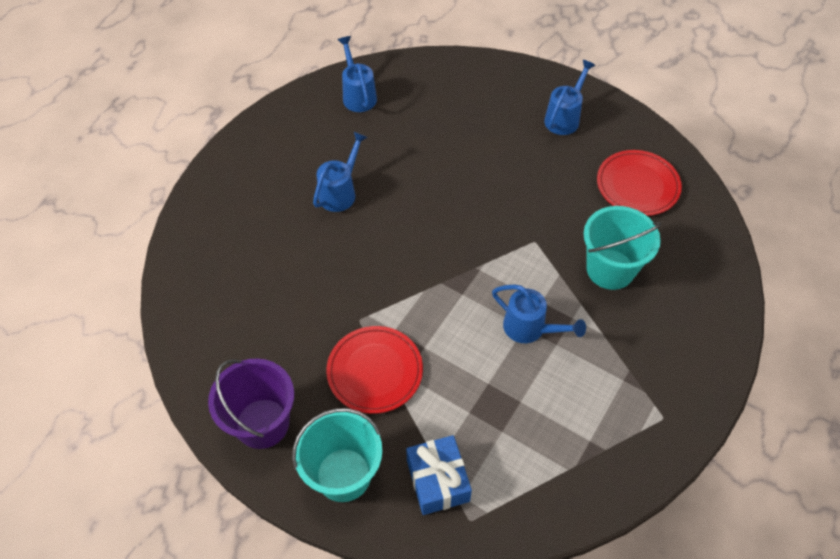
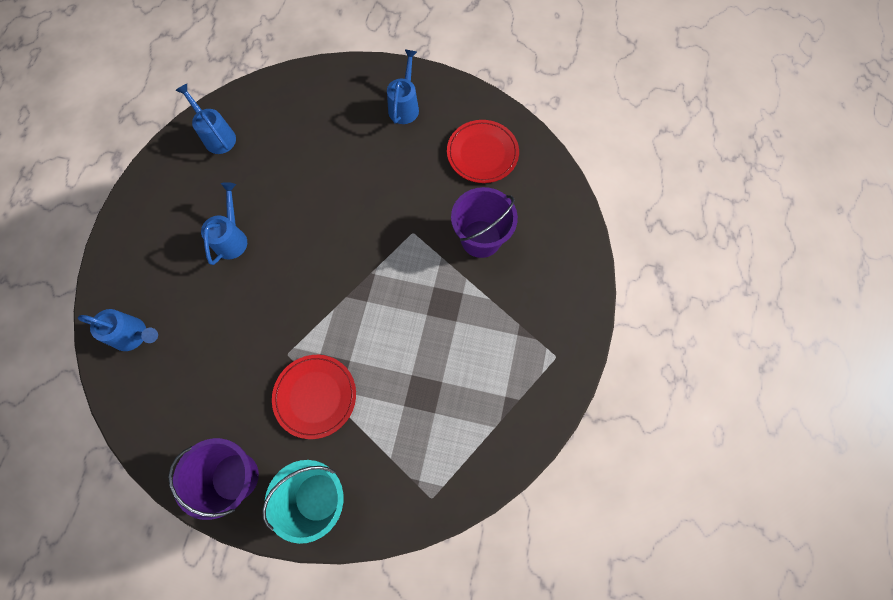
camera: 20 degrees left, 15 degrees up
blue gift [406,435,472,515] -> none
blue watering can [492,285,586,343] -> blue watering can moved to [78,309,158,351]
turquoise bucket [584,206,661,290] -> purple bucket [451,187,518,258]

